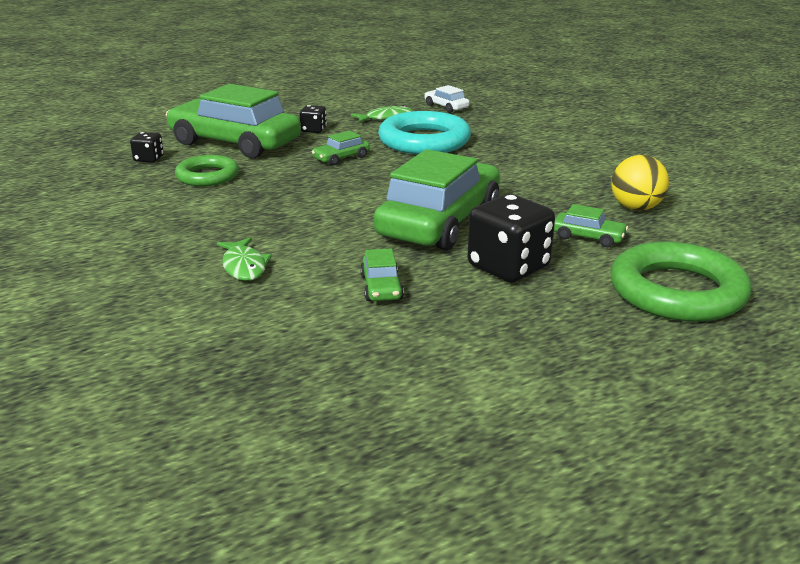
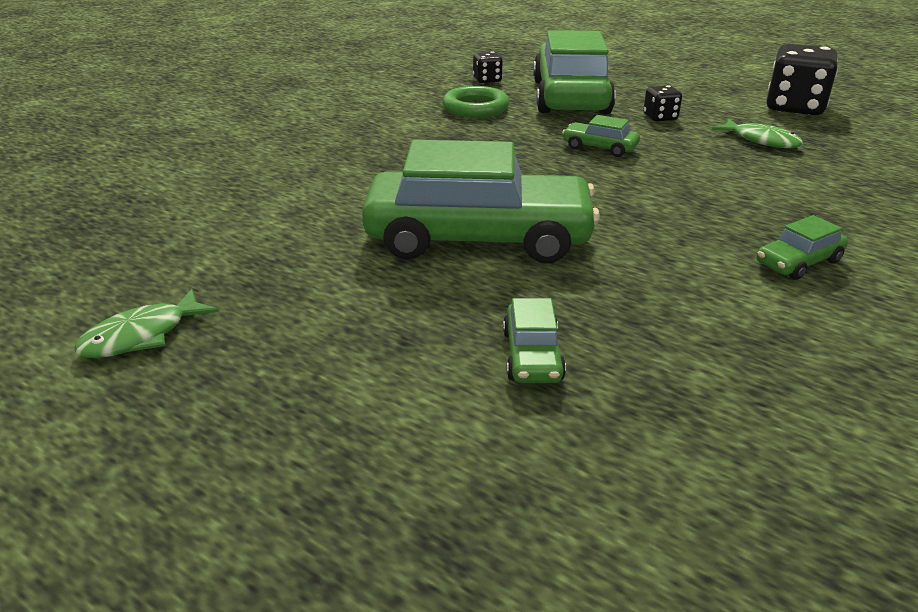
camera: 65 degrees right, 5 degrees up
green fish [217,237,272,281] -> green fish moved to [74,289,219,358]
green car [360,248,404,301] -> green car moved to [756,215,848,280]
turquoise ring [378,111,471,154] -> none
white car [425,85,470,113] -> none
black dice [468,194,555,282] -> black dice moved to [767,44,838,115]
green ring [610,241,751,322] -> none
yellow ball [611,155,669,211] -> none

